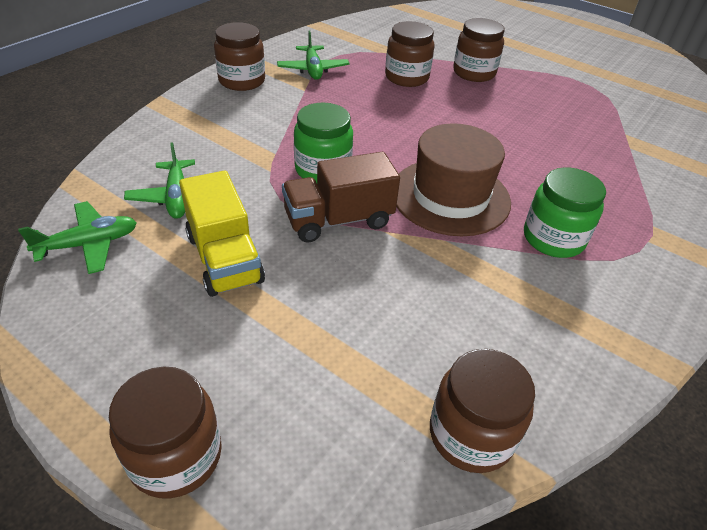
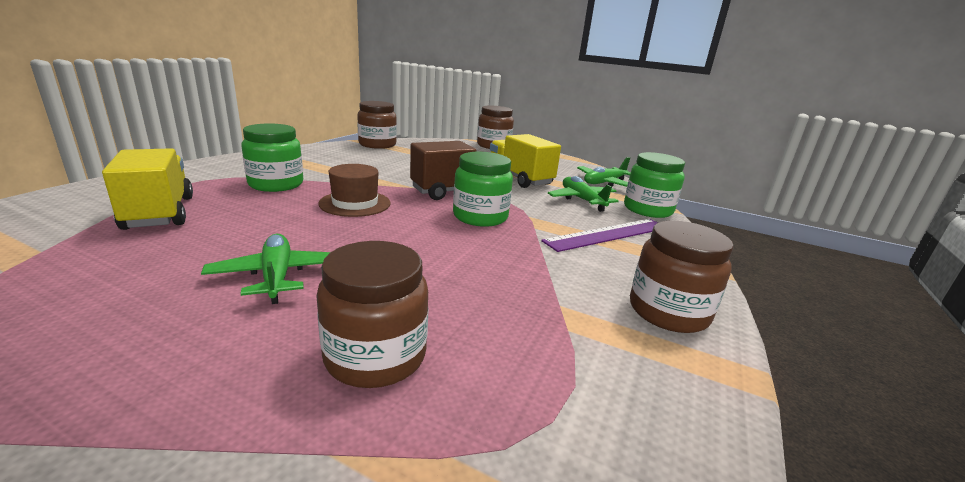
camera: 170 degrees right, 20 degrees down
green plane [277,31,350,80] -> green plane moved to [201,233,330,304]
brown hat [396,123,511,236] -> brown hat [318,164,391,217], size x0.62
brown jar [453,18,504,82] -> none
none -> yellow truck [102,148,193,230]
none -> purple ruler [541,219,658,252]
none -> green jar [624,152,685,218]

